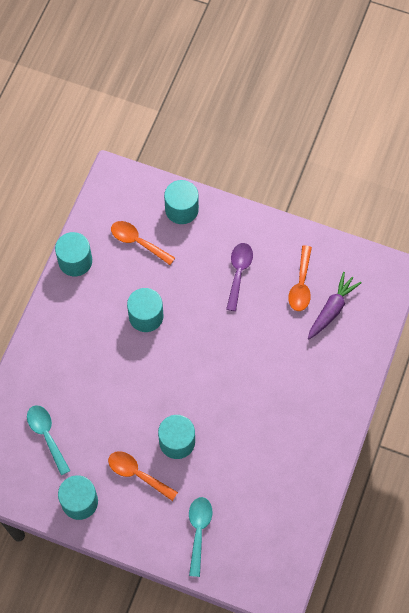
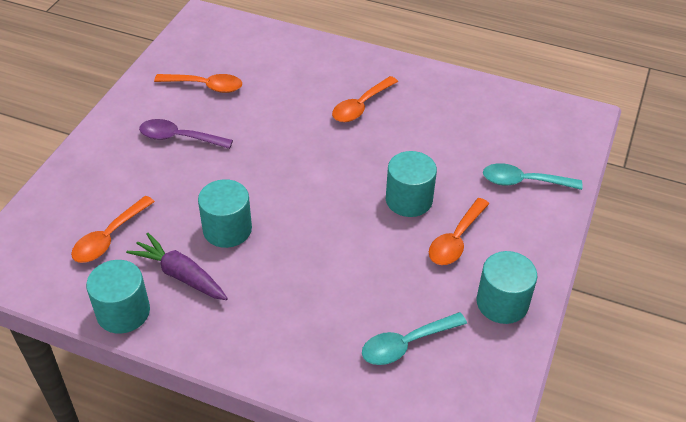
camera: 90 degrees left, 20 degrees down
turquoise cylinder [164,180,199,224] -> none
purple carrot [308,272,362,339] -> purple carrot moved to [126,233,228,300]
none -> orange spoon [332,76,398,122]

